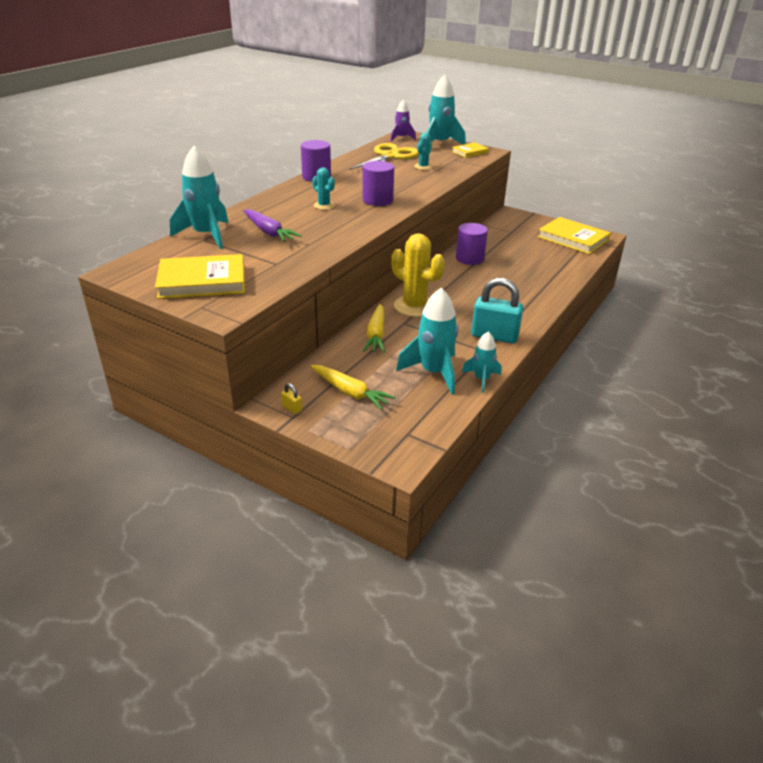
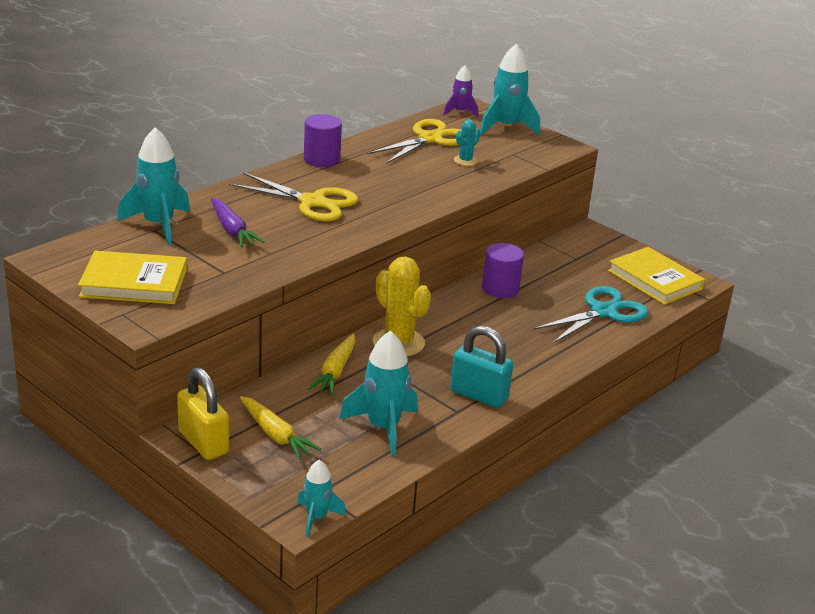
camera: 10 degrees right, 5 degrees down
yellow padlock [281,383,302,414] -> yellow padlock [177,367,229,460], size x2.47
turquoise cactus [312,167,335,210] -> yellow scissors [229,172,358,221]
purple cylinder [362,161,394,206] -> none
yellow book [452,142,489,158] -> none
turquoise rocket [462,332,501,393] -> turquoise rocket moved to [297,460,346,537]
none -> turquoise scissors [533,286,648,343]

